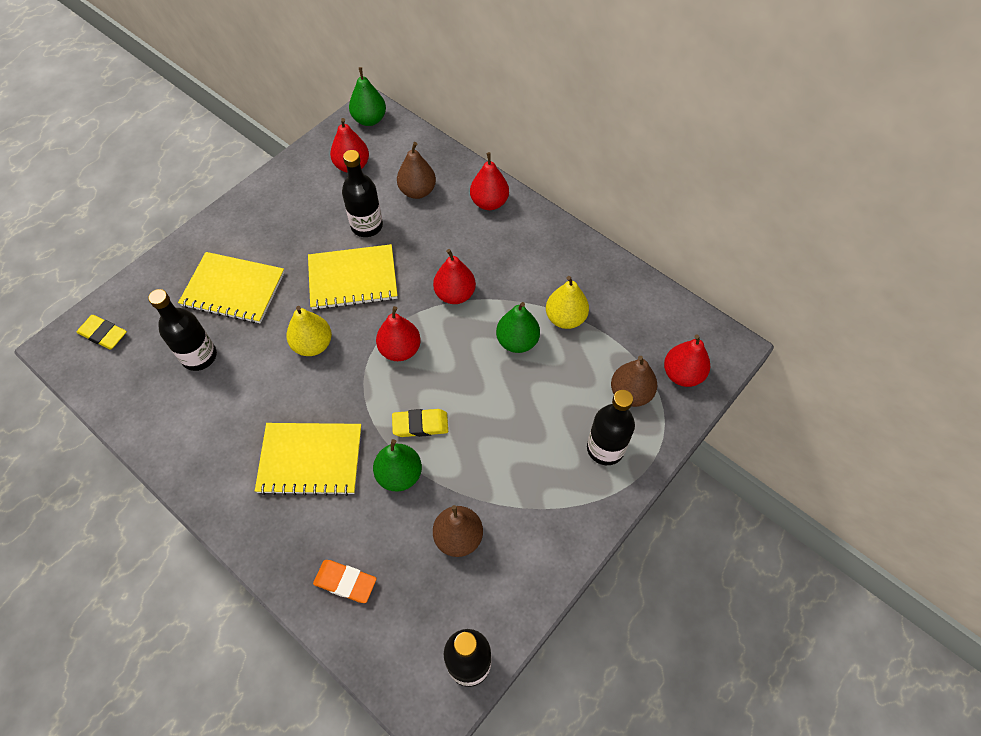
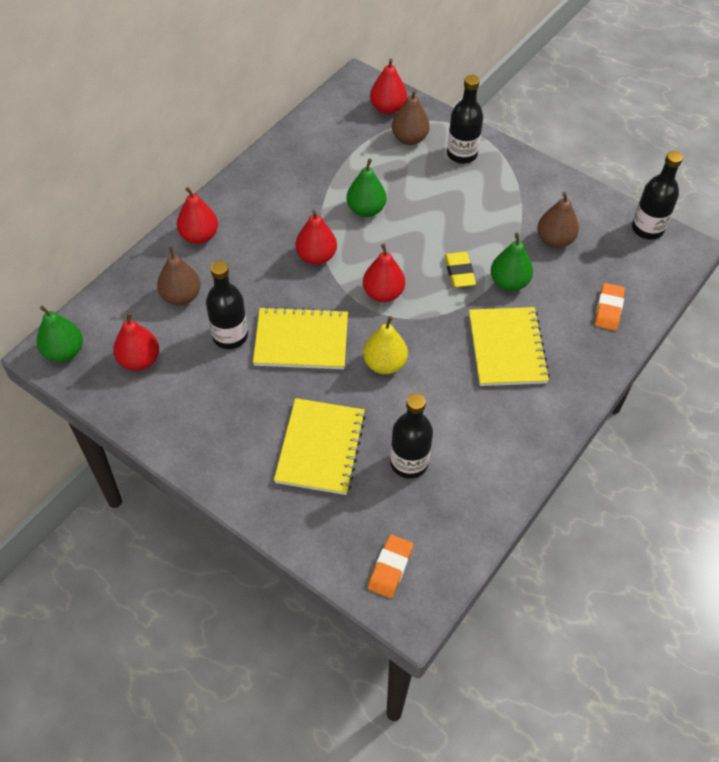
camera: 95 degrees left, 5 degrees down
yellow eraser [77,315,127,350] -> orange eraser [368,535,413,598]
yellow notebook [308,244,398,310] -> yellow notebook turned 75 degrees counterclockwise [253,307,348,369]
yellow pear [546,276,589,329] -> none

